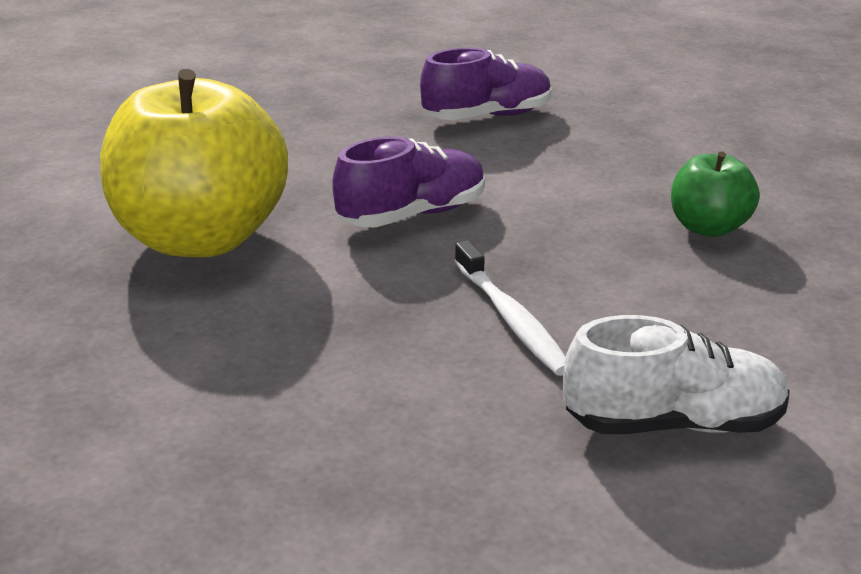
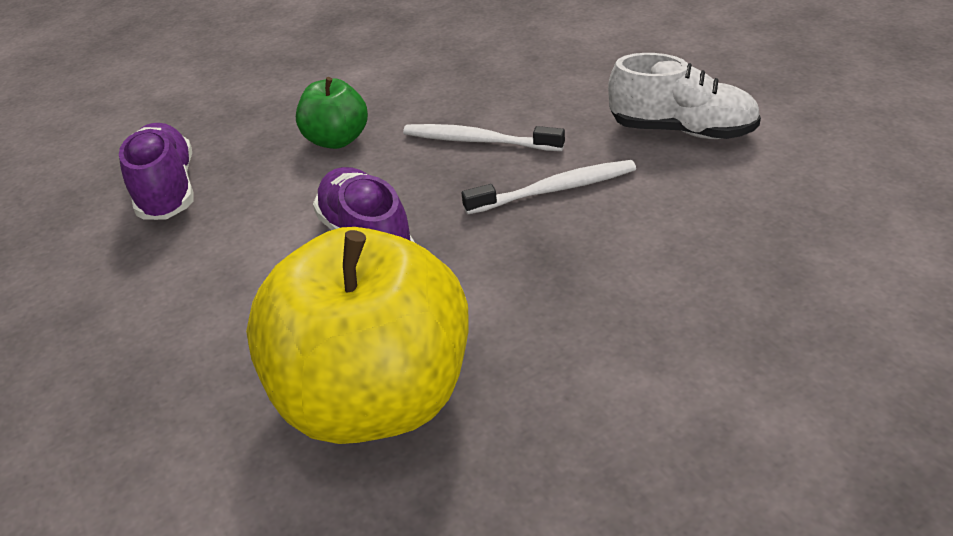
camera: 80 degrees left, 10 degrees up
white shoe [563,315,790,434] -> white shoe turned 105 degrees clockwise [608,53,761,139]
green apple [671,151,760,237] -> green apple moved to [296,77,368,149]
none -> white toothbrush [403,124,565,151]

